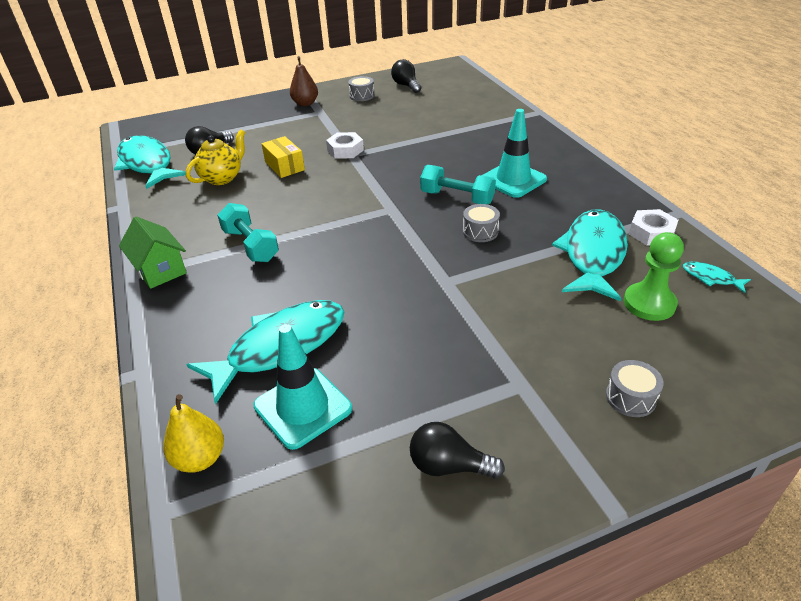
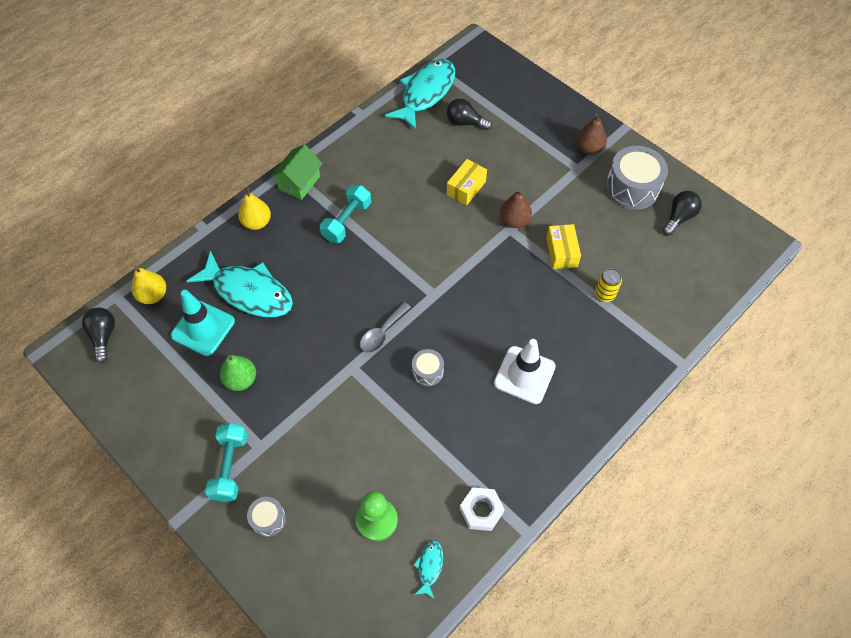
camera: 65 degrees right, 20 degrees up
yellow teapot [186,129,245,185] -> none
white nut [326,132,364,159] -> brown pear [500,189,532,228]
grey drum [348,76,375,101] -> grey drum [606,146,668,210], size x1.93
black light bulb [410,422,505,479] -> black light bulb moved to [82,307,115,363]
turquoise dumbbell [420,165,496,205] -> turquoise dumbbell moved to [205,423,247,502]
turquoise traffic cone [482,109,547,198] -> white traffic cone [494,339,556,404]
turquoise fish [552,209,628,301] -> none
none -> green pear [220,355,256,391]
none -> yellow pear [238,187,271,230]
none -> grey spoon [360,302,411,353]
none -> yellow box [546,224,581,269]
none -> yellow can [595,268,622,302]

